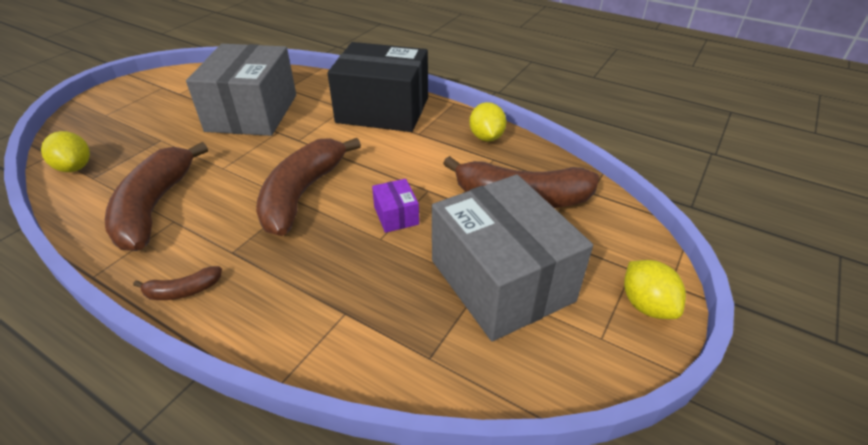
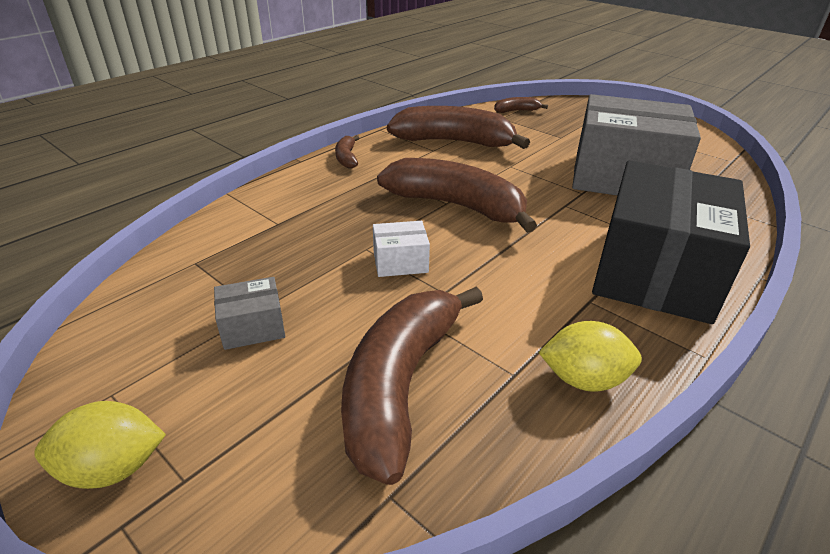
camera: 100 degrees right, 5 degrees down
yellow lemon [41,131,90,172] -> brown banana [494,97,548,113]
purple box [372,179,419,233] -> white box [373,221,430,277]
grey box [432,174,593,341] -> grey box [214,277,285,350], size x0.41

